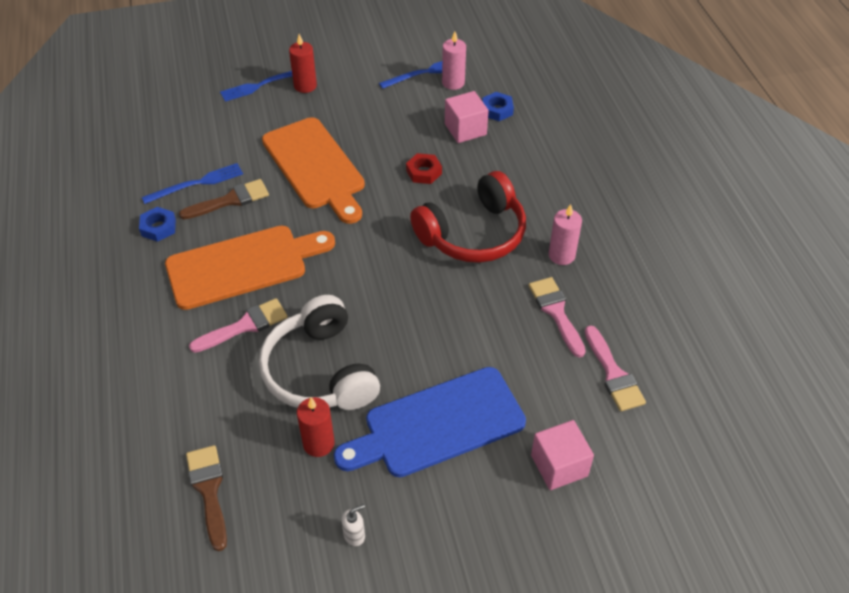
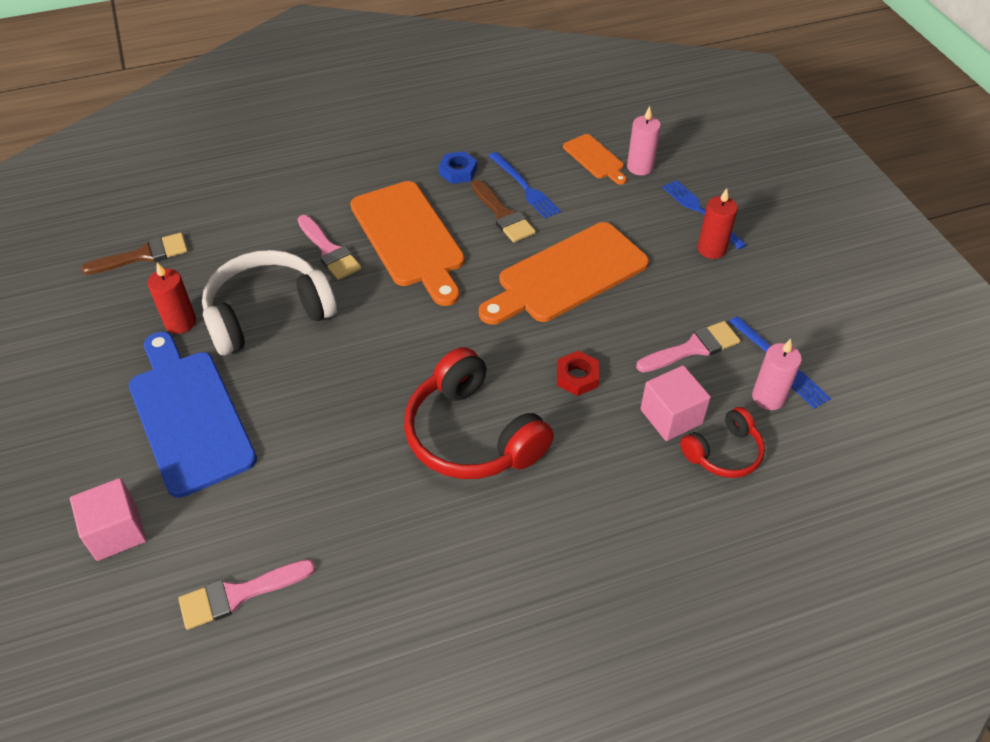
camera: 85 degrees right, 0 degrees up
white soap dispenser [341,504,365,546] -> none
blue nut [482,92,514,121] -> red headphones [680,407,765,478]
pink brush [529,277,586,358] -> pink brush moved to [636,321,740,372]
pink candle [548,204,582,265] -> pink candle moved to [627,106,661,176]
none -> orange cutting board [563,134,627,185]

